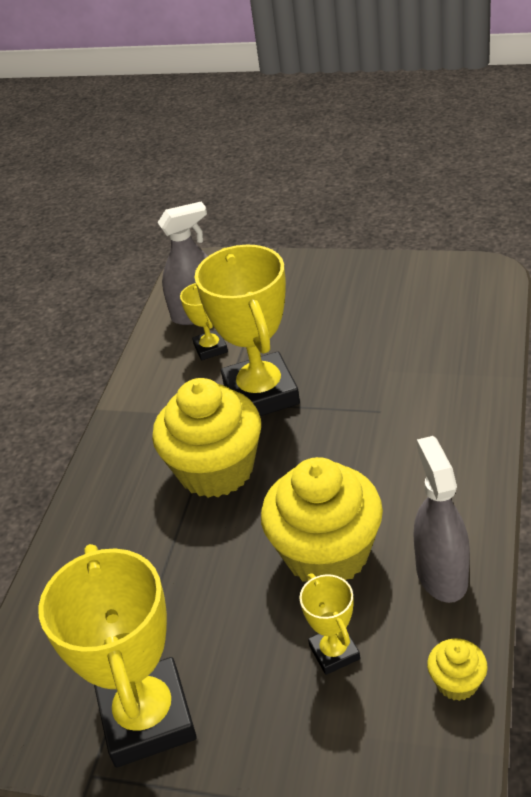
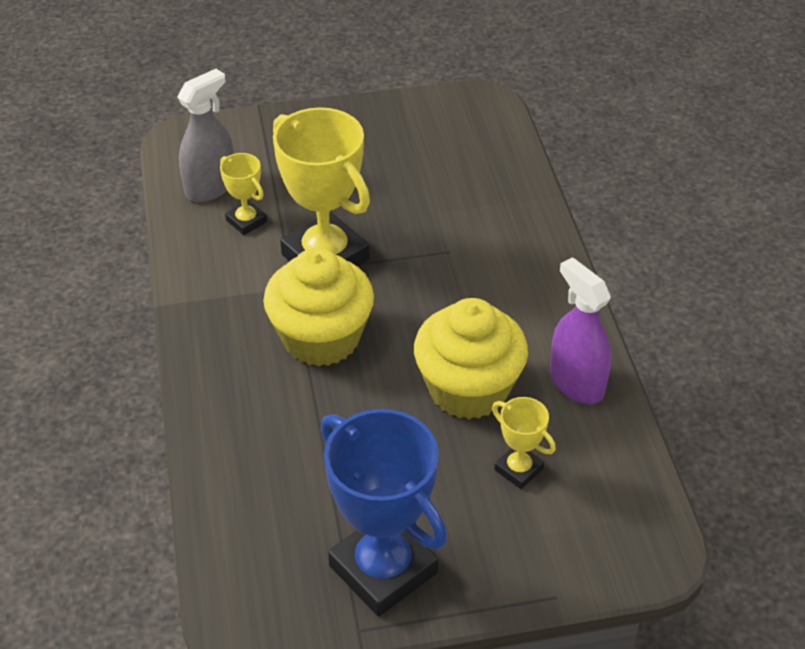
camera: 30 degrees left, 5 degrees up
yellow trophy [38,544,197,768] -> blue trophy [321,409,447,616]
grey spray bottle [413,436,470,603] -> purple spray bottle [550,257,611,404]
yellow cupcake [427,639,488,701] -> none

